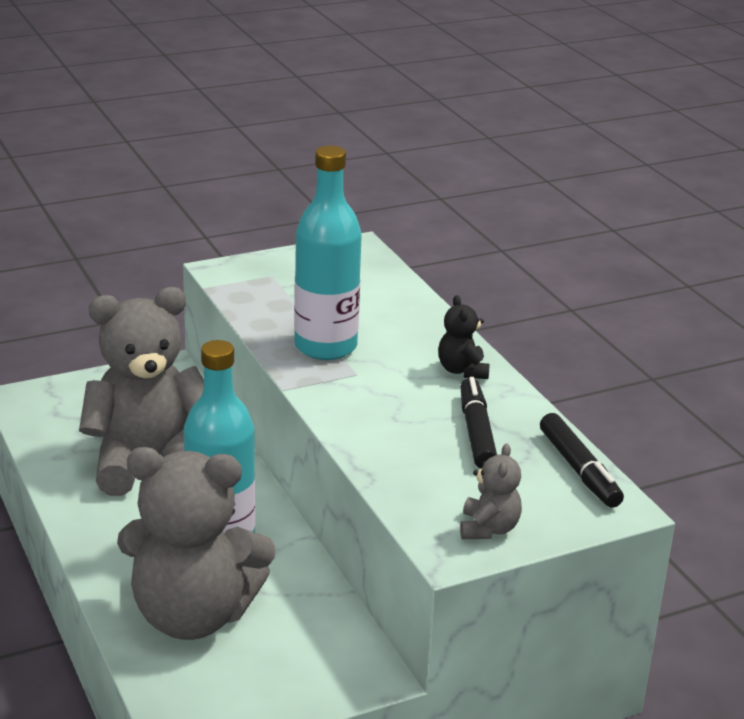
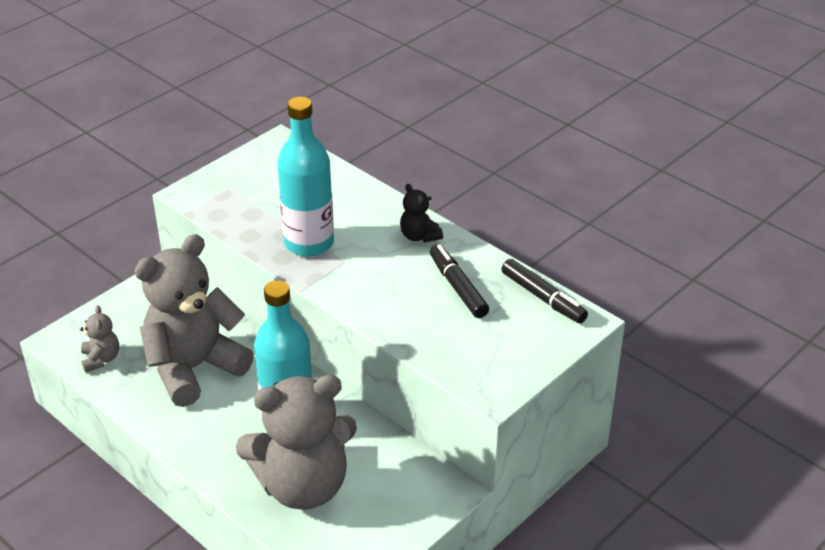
camera: 20 degrees left, 10 degrees up
grey teddy bear [460,444,522,539] -> grey teddy bear moved to [80,305,119,372]

